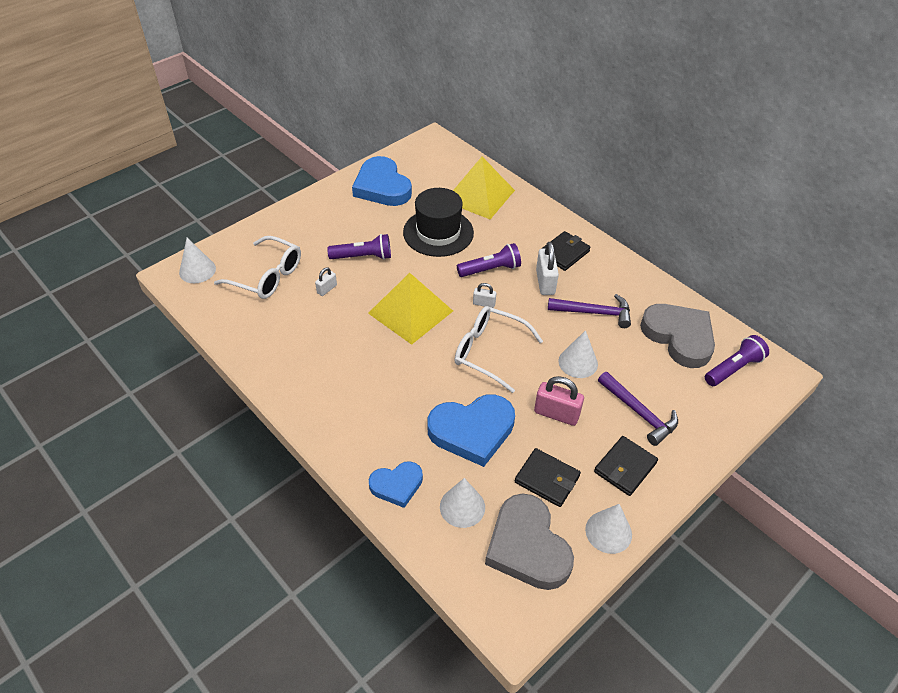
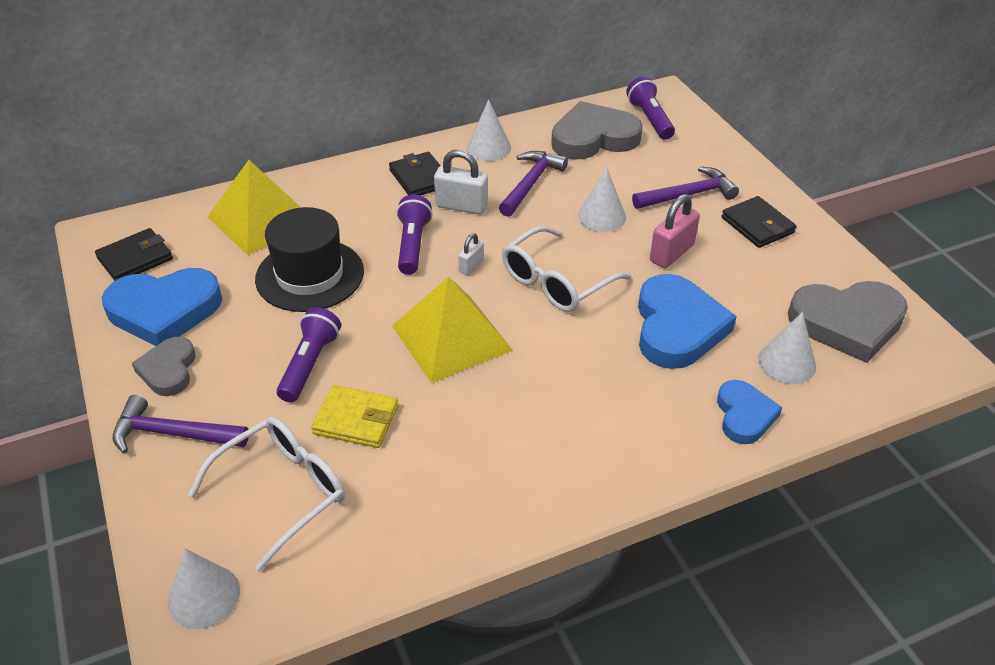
camera: 70 degrees left, 5 degrees down
white padlock [315,267,337,296] -> yellow wallet [311,385,399,448]
black wallet [515,448,581,507] -> black wallet moved to [95,228,173,281]
white cone [585,504,632,554] -> white cone moved to [467,100,511,161]
none -> purple hammer [113,395,249,454]
none -> grey heart [132,337,196,396]

